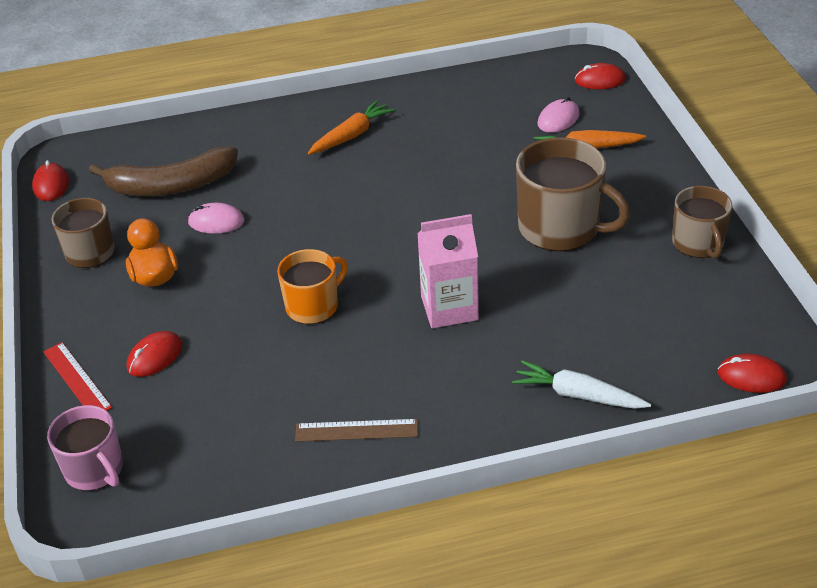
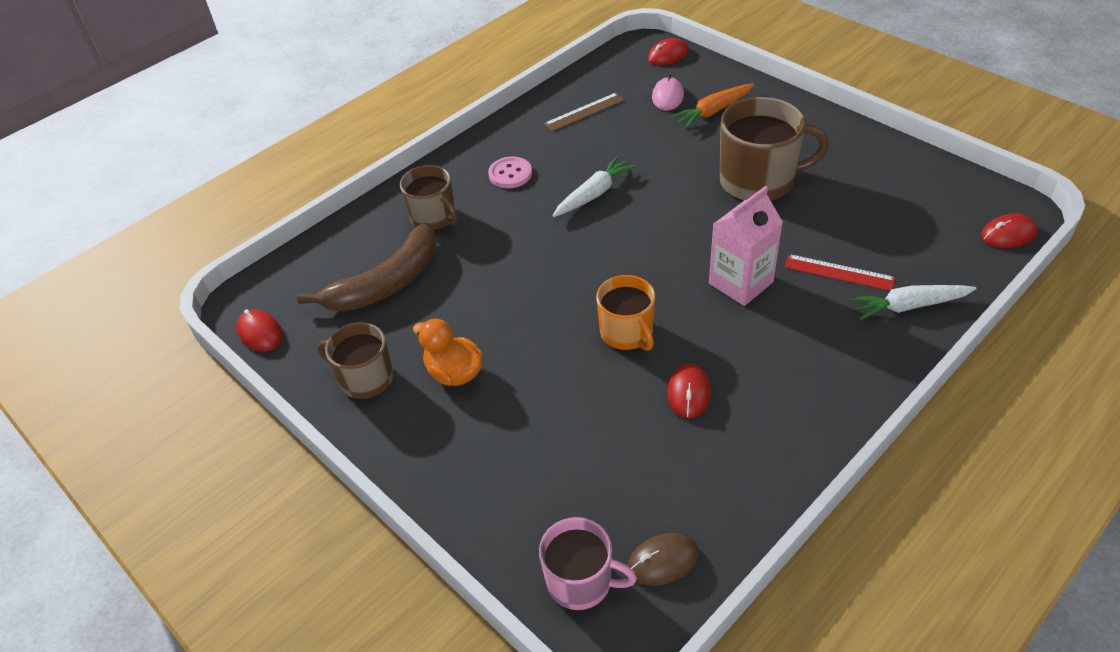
camera: 30 degrees left, 5 degrees up
red ruler [43,342,112,411] -> red ruler moved to [785,254,896,291]
red mouse [127,331,182,377] -> red mouse moved to [667,363,711,419]
pink mouse [188,203,244,234] -> none
orange mug [277,249,348,324] -> orange mug turned 135 degrees clockwise [596,275,655,351]
brown ruler [295,419,418,442] -> brown ruler moved to [544,93,625,131]
orange carrot [308,100,395,154] -> pink button [488,157,532,188]
brown mug [672,186,732,259] -> brown mug moved to [400,165,458,231]
none -> white carrot [553,156,636,217]
none -> brown mouse [628,533,699,586]

